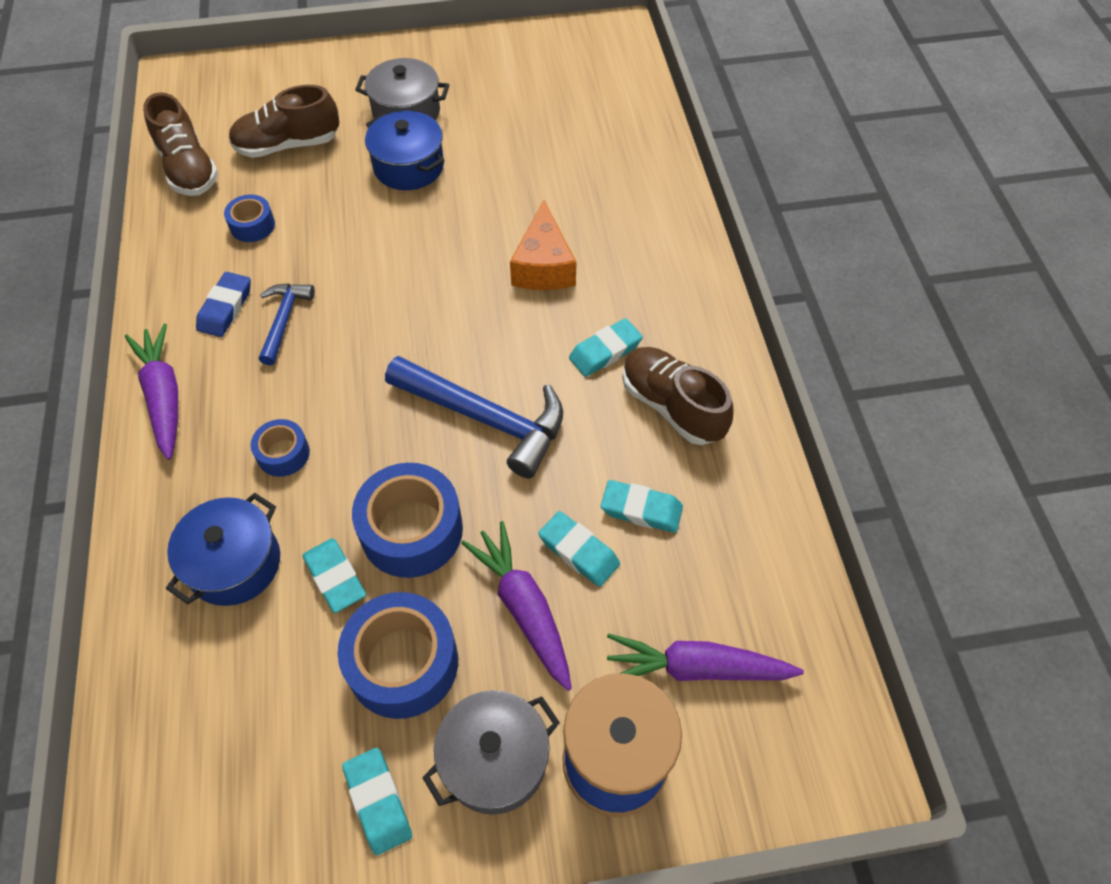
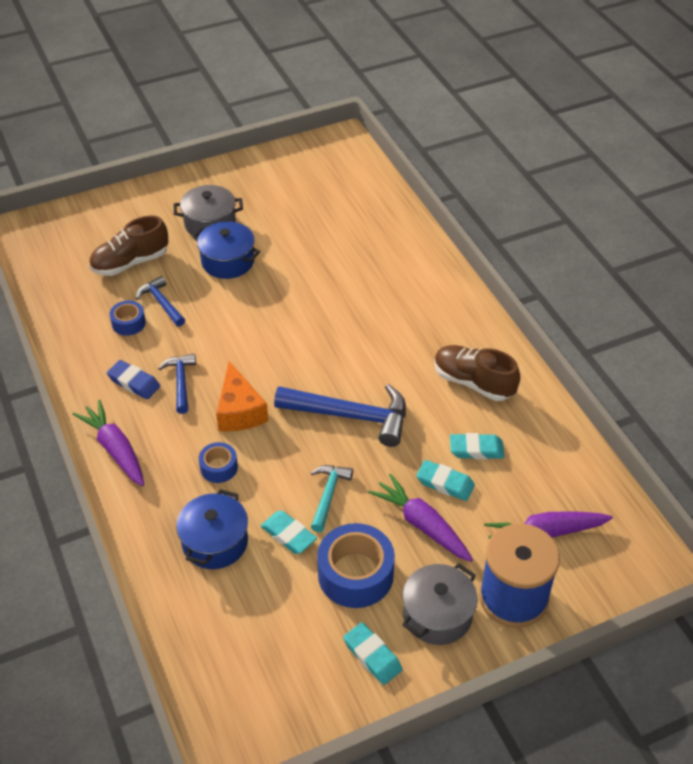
camera: 15 degrees left, 10 degrees down
brown shoe [143,92,219,196] -> none
blue eraser [196,272,251,337] -> blue eraser turned 60 degrees counterclockwise [107,360,160,399]
blue tape [352,463,463,578] -> turquoise hammer [311,465,353,532]
orange cheese [510,200,576,290] -> orange cheese moved to [216,361,268,431]
turquoise eraser [569,318,643,377] -> none
none -> blue hammer [136,276,185,327]

